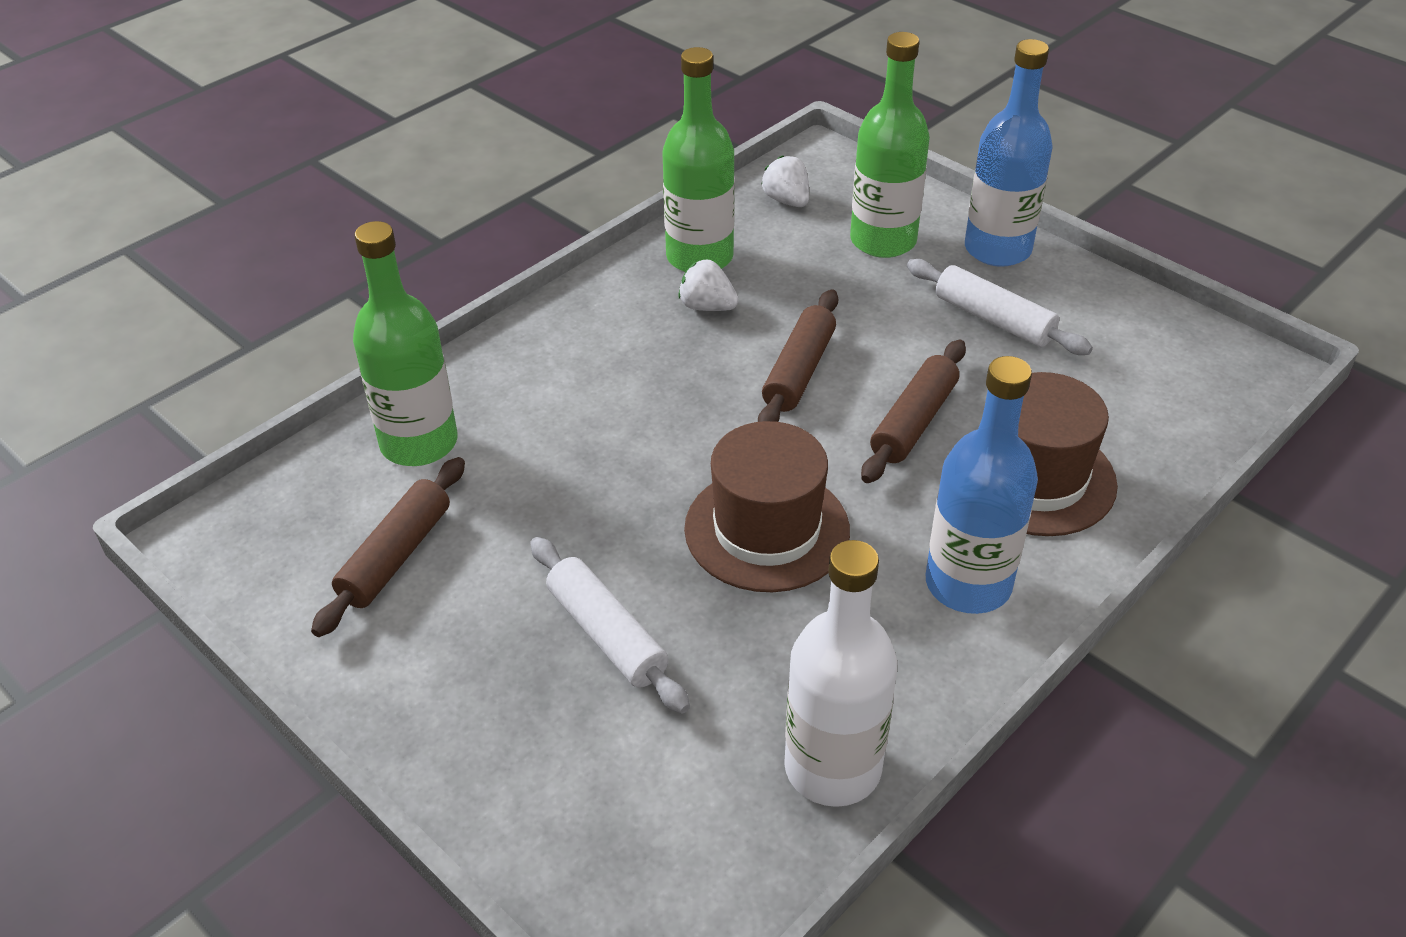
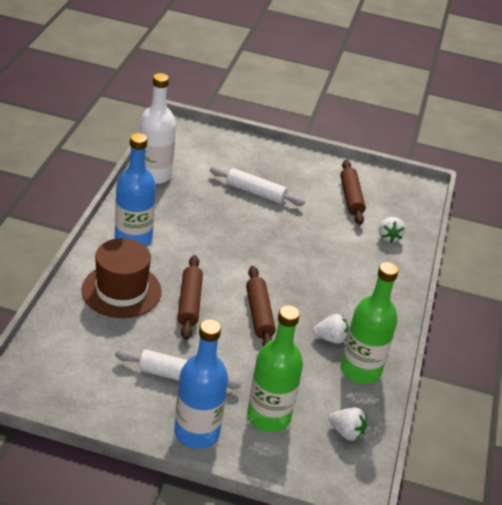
camera: 145 degrees right, 5 degrees down
green bottle [353,221,458,466] -> white strawberry [379,217,405,243]
brown hat [684,421,850,592] -> none

